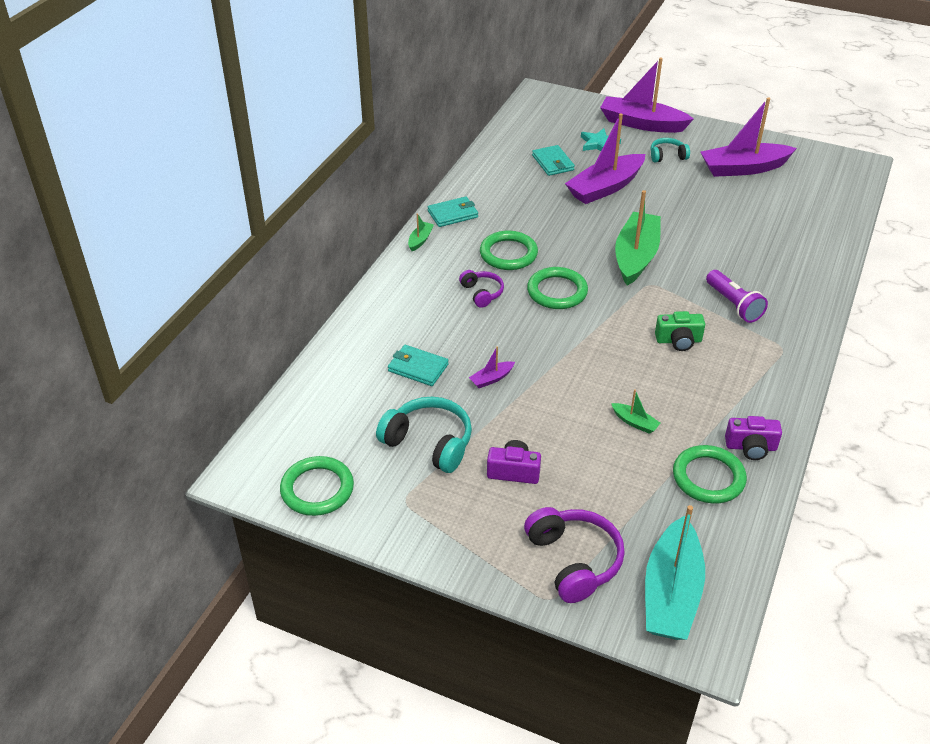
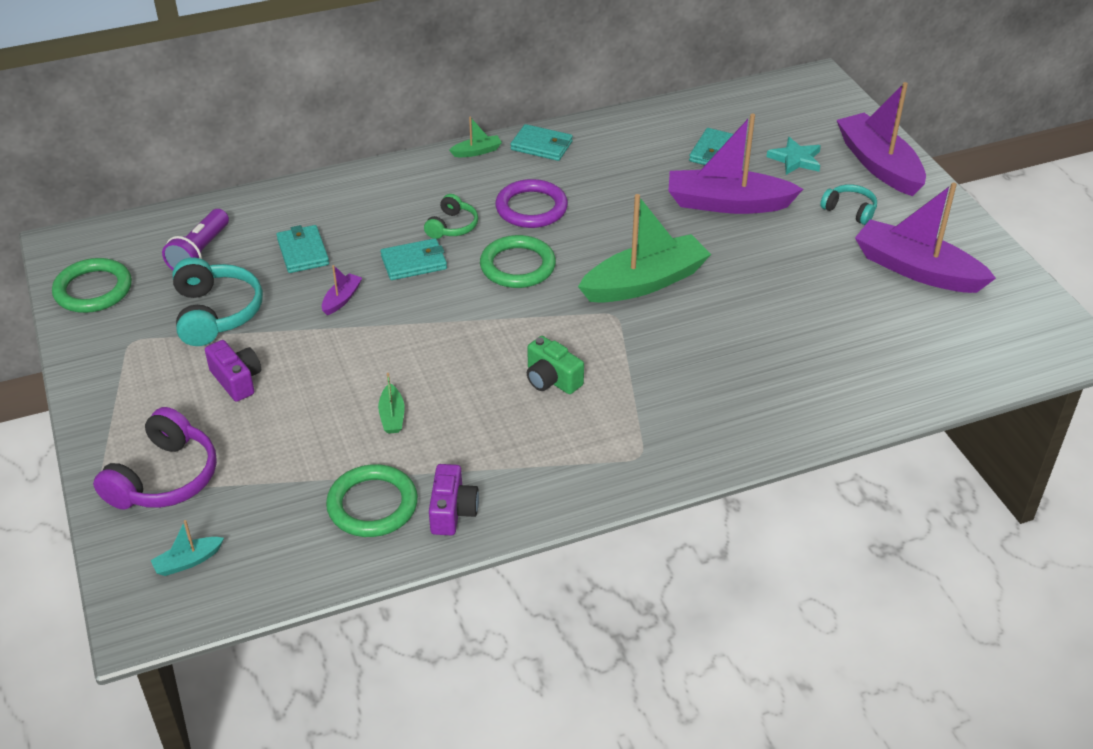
camera: 45 degrees right, 0 degrees up
purple headphones [459,270,504,308] -> green headphones [424,194,478,239]
purple boat [469,346,515,388] -> purple boat turned 105 degrees clockwise [322,265,362,315]
green ring [480,231,538,270] -> purple ring [495,179,568,228]
turquoise boat [645,505,705,640] -> turquoise boat [151,520,224,576], size x0.42
purple flashlight [706,270,768,323] -> purple flashlight moved to [162,209,229,270]
purple camera [725,416,782,460] -> purple camera turned 135 degrees counterclockwise [429,464,479,535]
none -> turquoise wallet [381,238,447,280]

